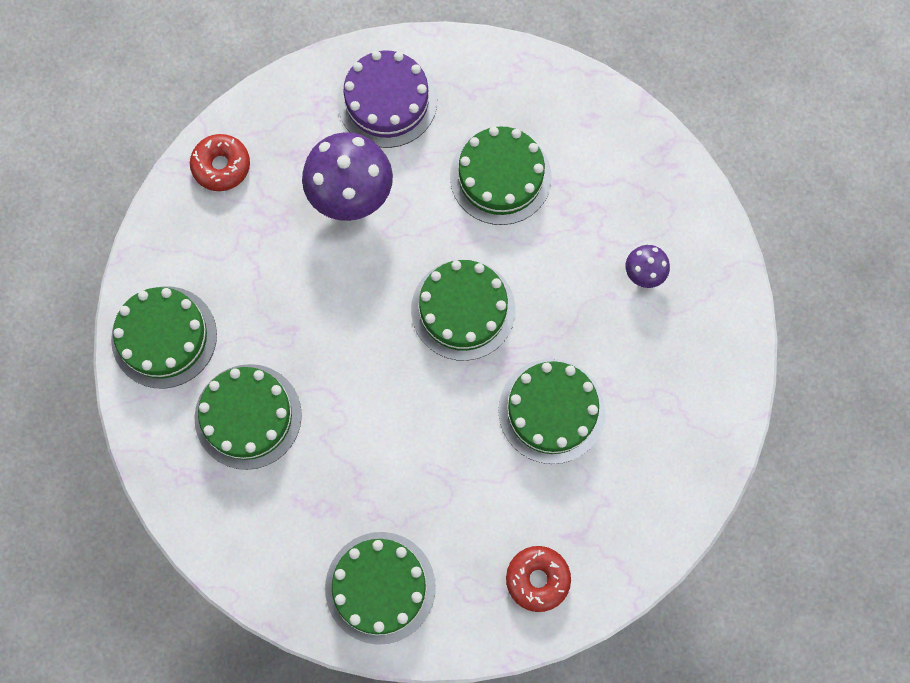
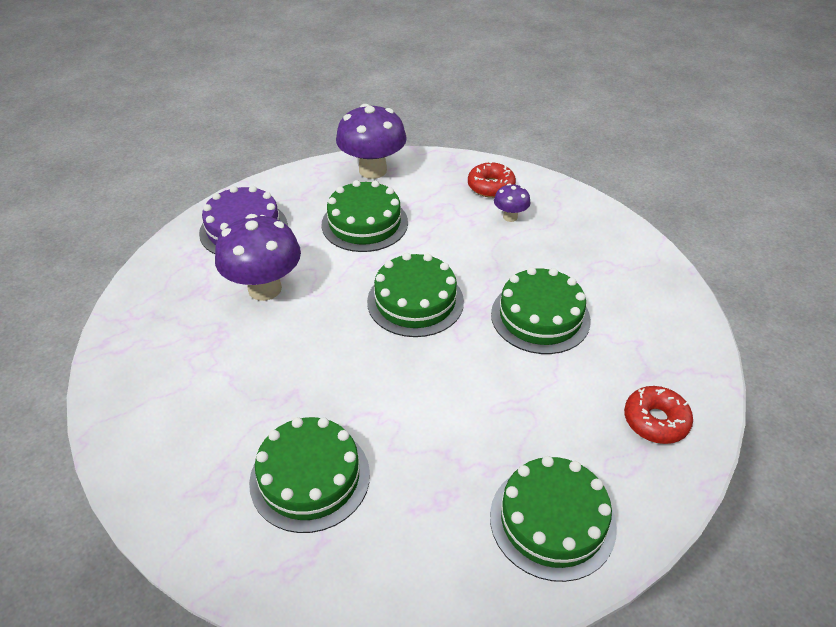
camera: 40 degrees left, 30 degrees down
green cake [111,286,217,388] -> none
red donut [190,134,250,191] -> red donut moved to [468,161,516,198]
none -> purple mushroom [336,104,407,179]

